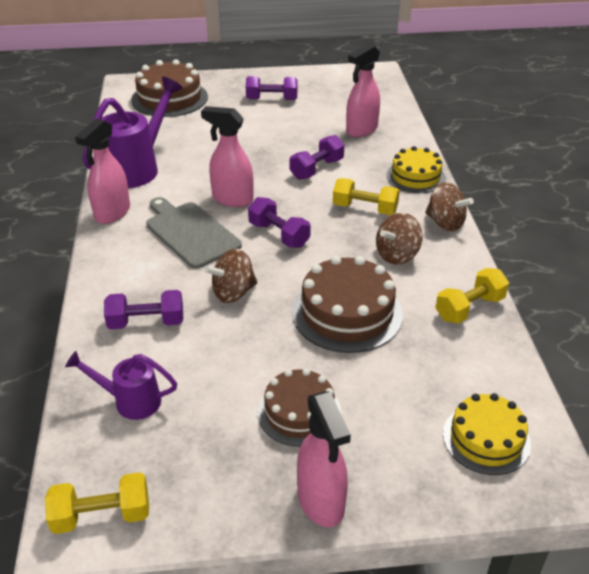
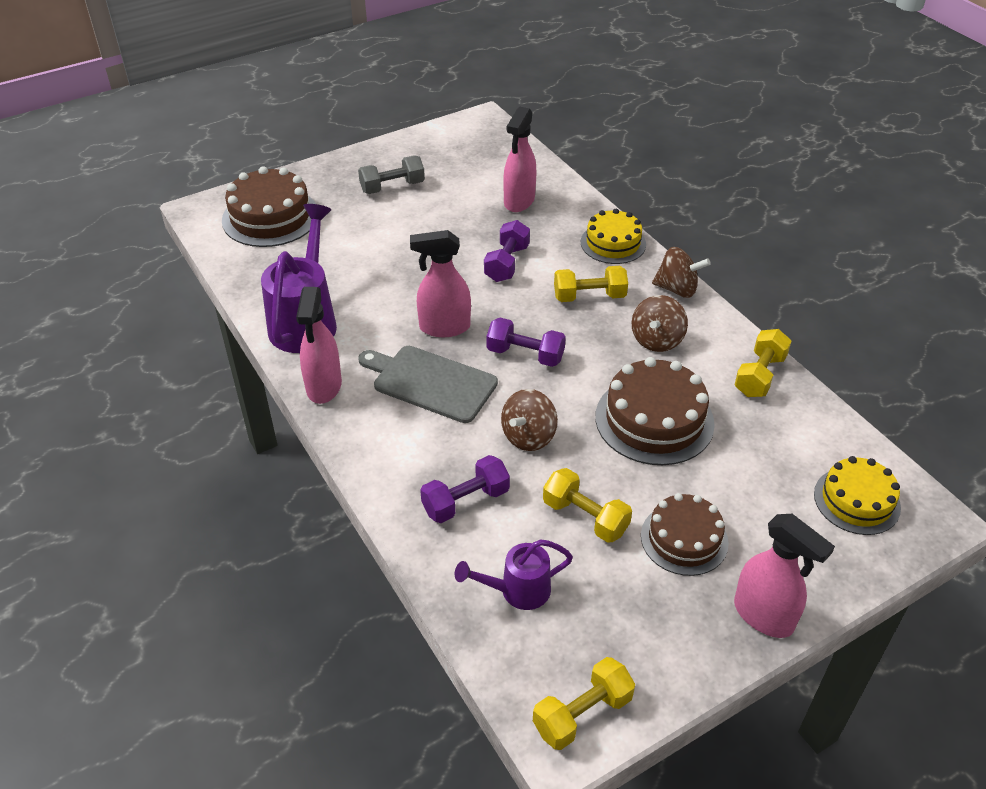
camera: 25 degrees left, 5 degrees up
purple dumbbell [246,76,298,100] -> grey dumbbell [358,156,425,194]
none -> yellow dumbbell [543,468,632,543]

